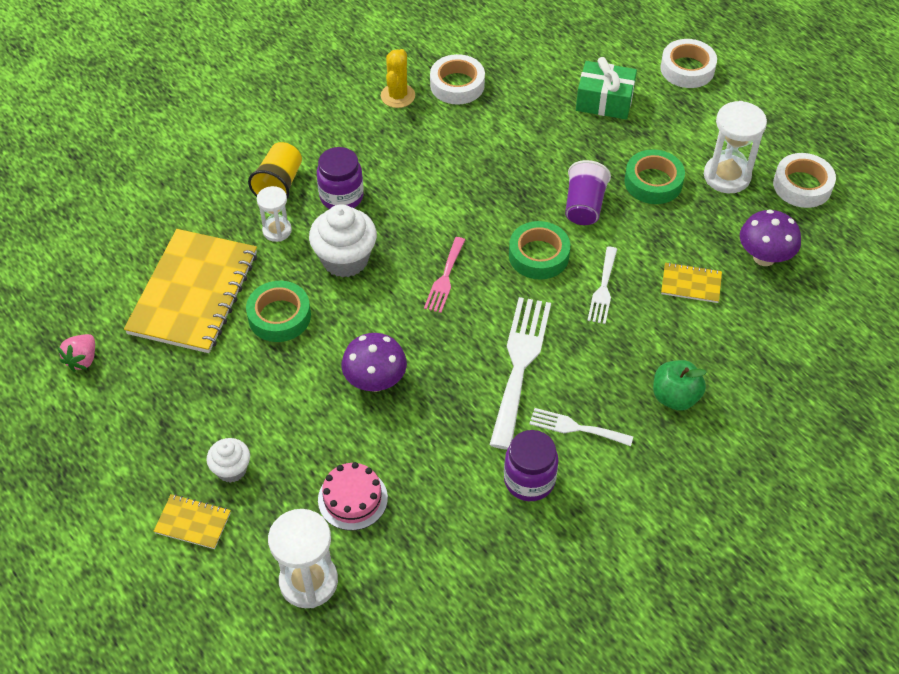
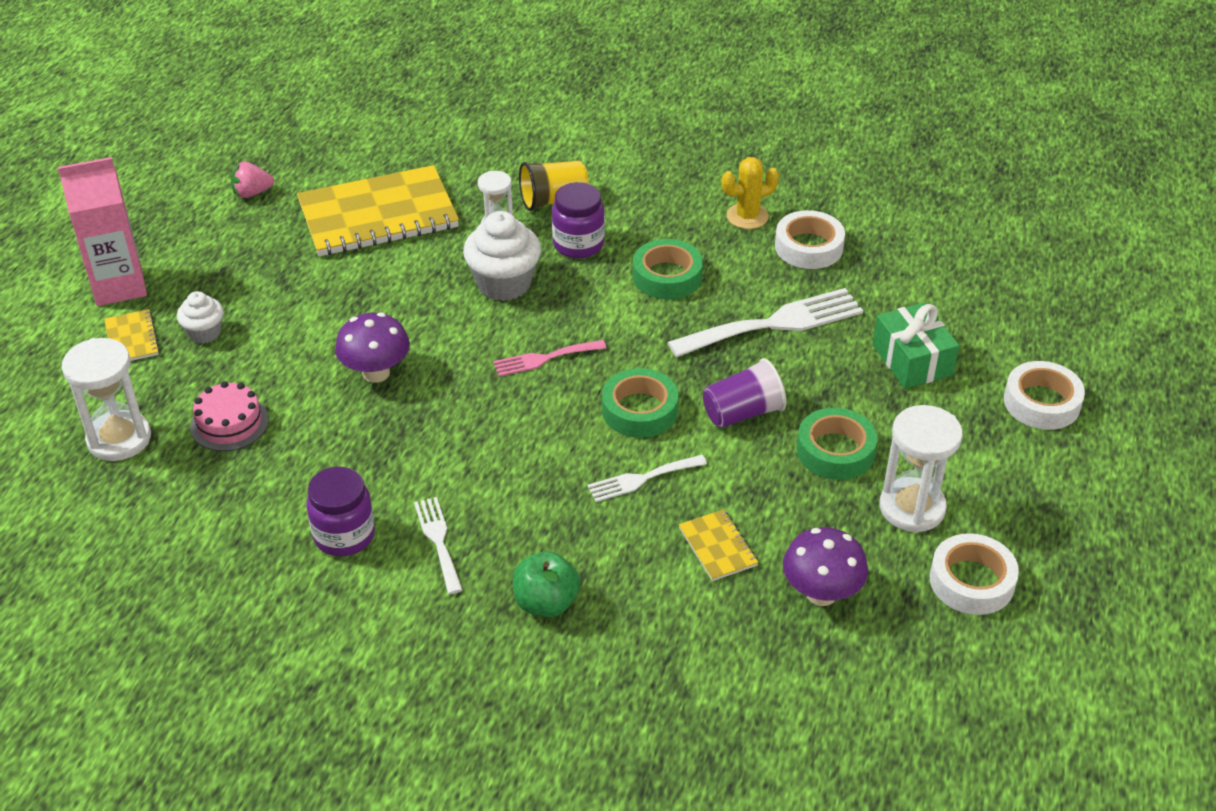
camera: 55 degrees right, 10 degrees down
green tape [246,281,311,342] -> green tape moved to [633,239,703,299]
white fork [489,297,551,450] -> white fork moved to [668,288,863,357]
none -> pink carton [58,157,147,306]

